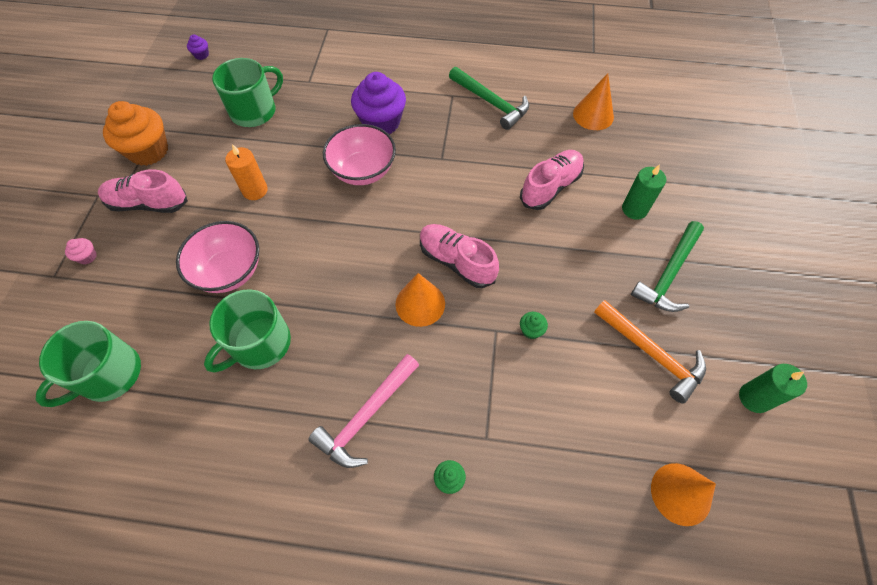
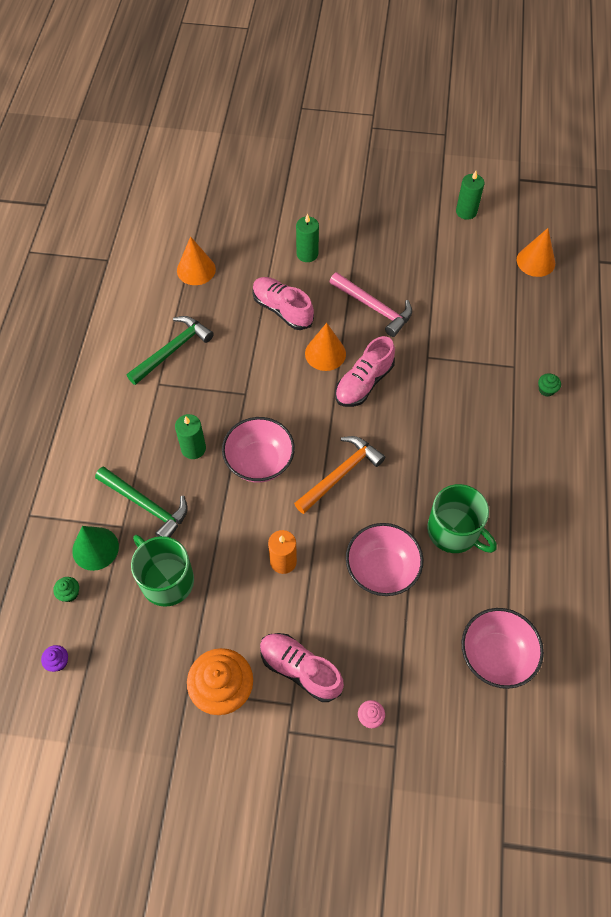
camera: 90 degrees left, 0 degrees up
green mug [36,321,141,407] -> pink bowl [462,608,544,689]
pink shoe [98,169,188,213] -> pink shoe turned 120 degrees clockwise [260,633,344,702]
pink hammer [308,354,419,468] -> pink hammer moved to [330,272,412,337]
purple cupcake [351,72,406,134] -> green candle [175,414,206,459]
orange cone [395,273,445,327] -> orange cone moved to [305,323,346,371]
green cupcake [520,312,548,339] -> green cupcake moved to [53,577,79,602]
orange hammer [594,300,706,404] -> orange hammer moved to [294,436,385,514]
green hammer [631,221,704,312] -> green hammer moved to [95,467,188,537]
none -> green cone [72,526,119,571]

